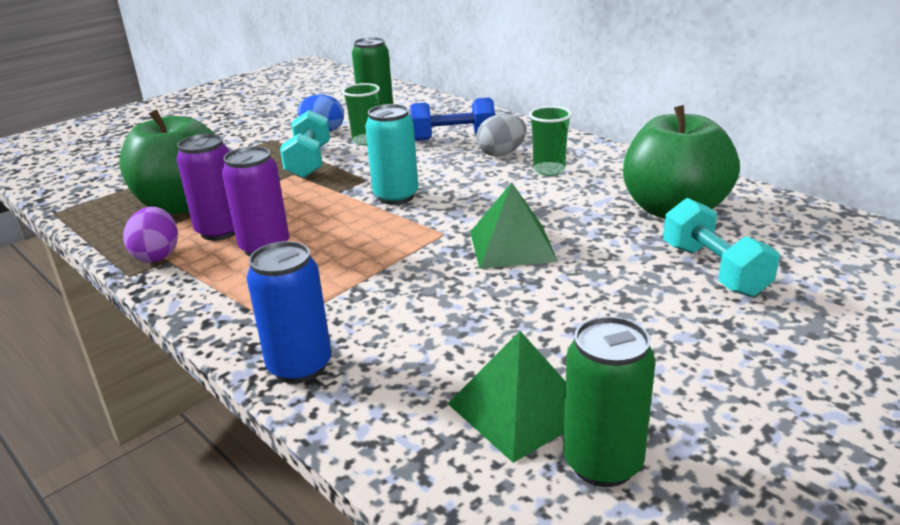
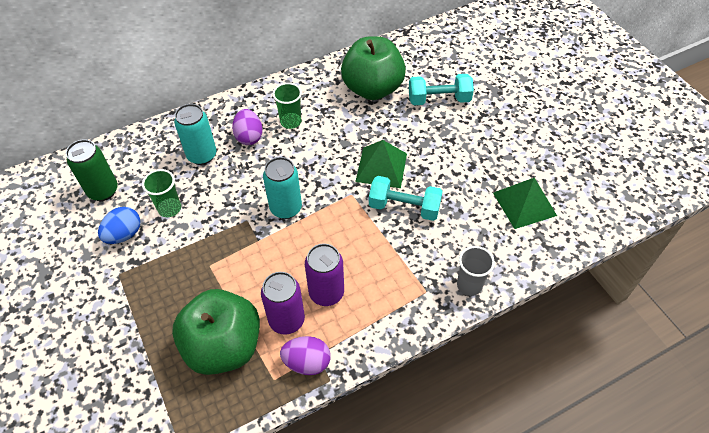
camera: 75 degrees left, 25 degrees up
blue can [246,241,331,384] -> grey cup [457,246,495,296]
turquoise dumbbell [280,110,330,178] -> turquoise dumbbell moved to [369,176,443,221]
blue dumbbell [410,97,495,141] -> turquoise can [174,104,216,165]
grey egg [476,114,527,157] -> purple egg [232,109,263,145]
green can [563,316,655,487] -> none

